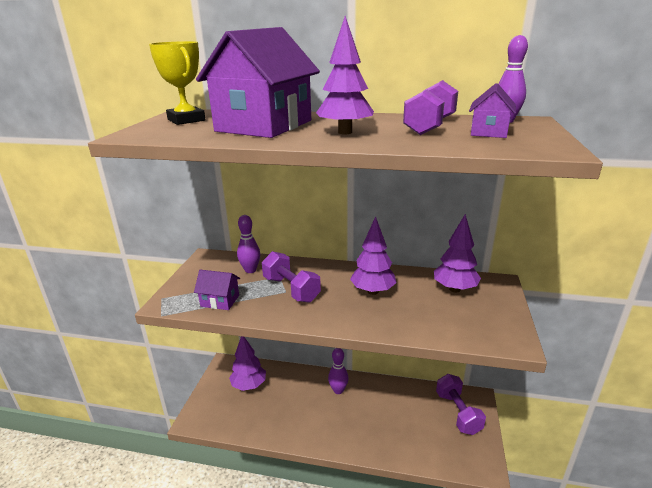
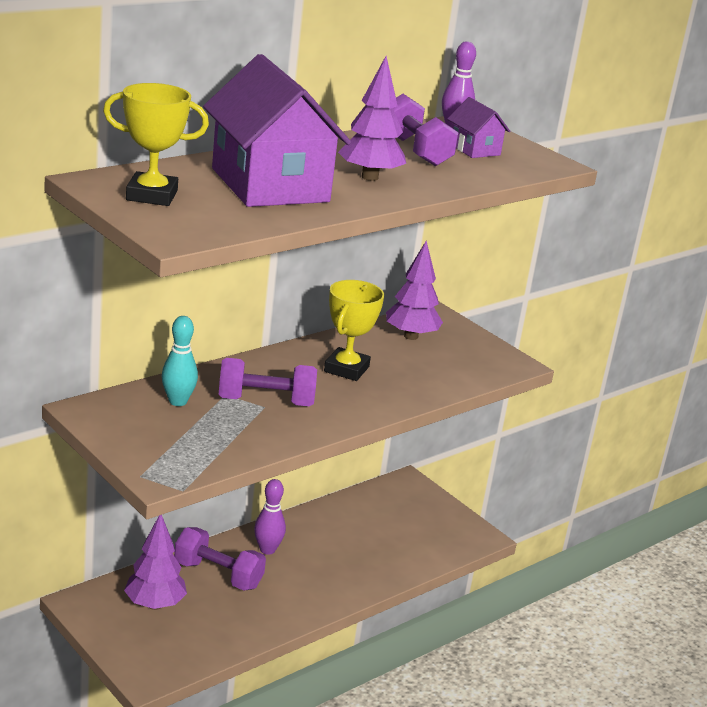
camera: 55 degrees left, 0 degrees up
purple house [194,270,240,310] -> none
purple bowling pin [237,215,260,273] -> turquoise bowling pin [161,316,198,406]
purple tree [350,216,396,295] -> yellow trophy [324,280,384,381]
purple dumbbell [436,374,486,435] -> purple dumbbell moved to [174,527,266,591]

